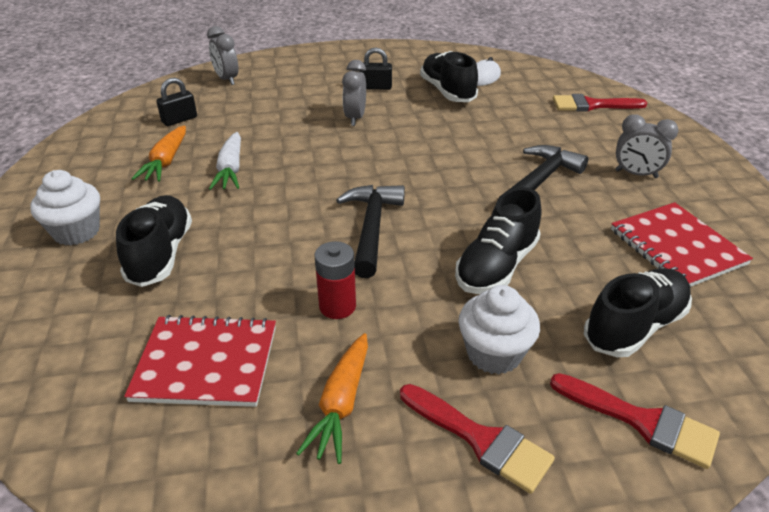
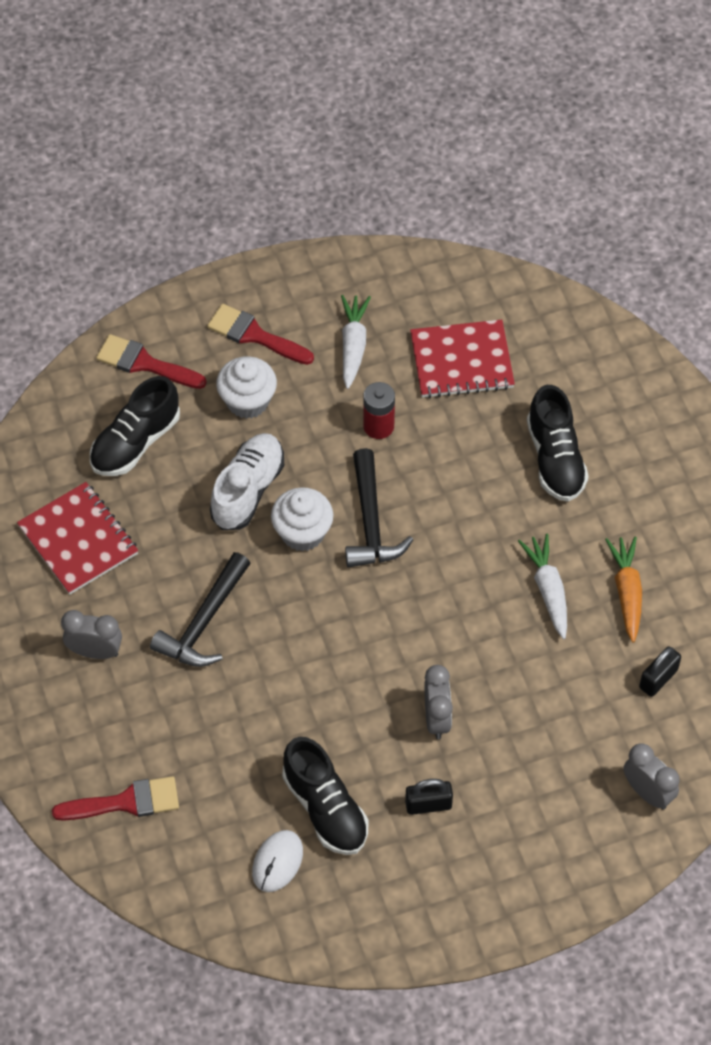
camera: 170 degrees right, 20 degrees up
white cupcake [30,170,100,246] -> white cupcake moved to [271,487,333,552]
orange carrot [296,333,368,464] -> white carrot [341,295,371,389]
black shoe [455,187,542,294] -> white shoe [210,433,284,530]

